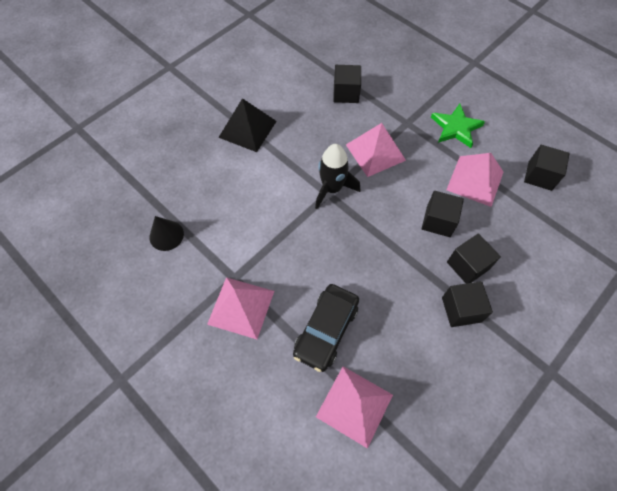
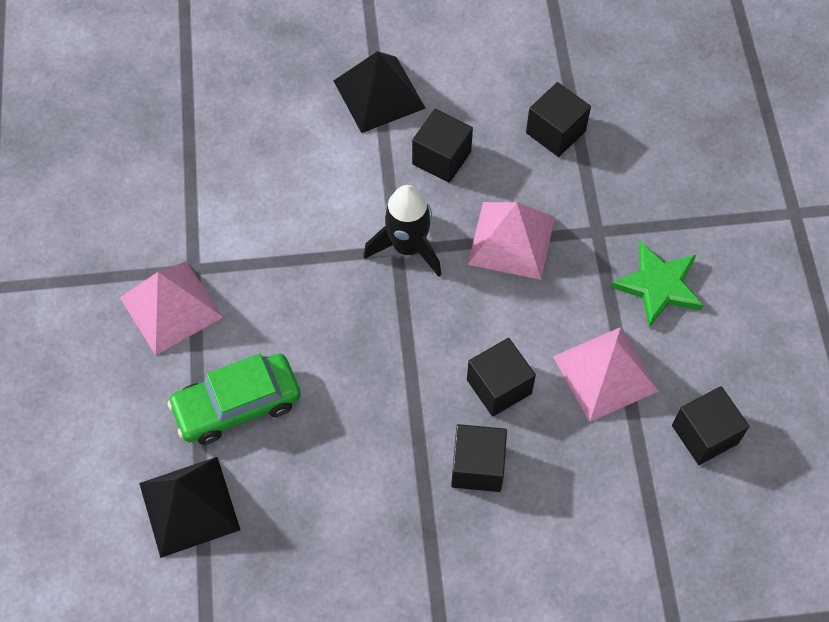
camera: 40 degrees right, 0 degrees up
black cone [149,216,184,251] -> none
black car [293,284,359,372] -> green car [167,353,301,445]
pink pyramid [316,366,393,449] -> black pyramid [139,457,240,558]
black cube [442,281,493,327] -> black cube moved to [412,109,473,183]

